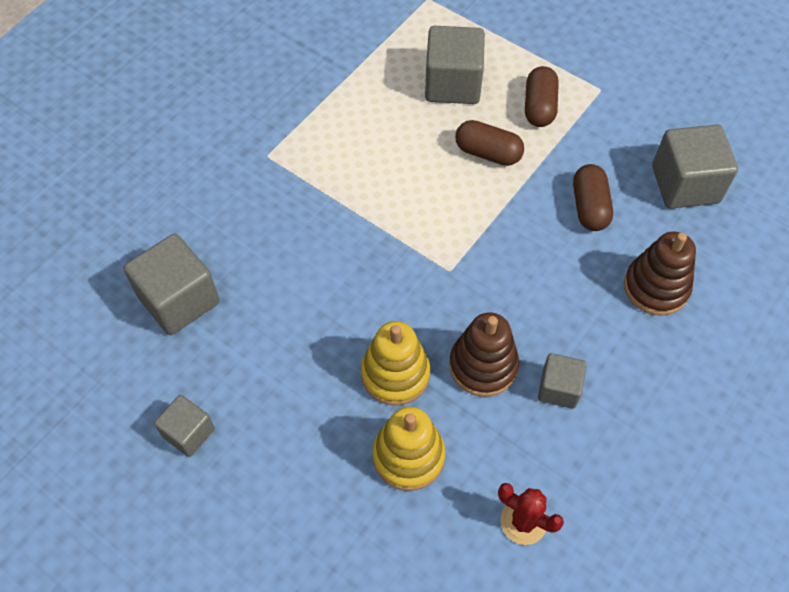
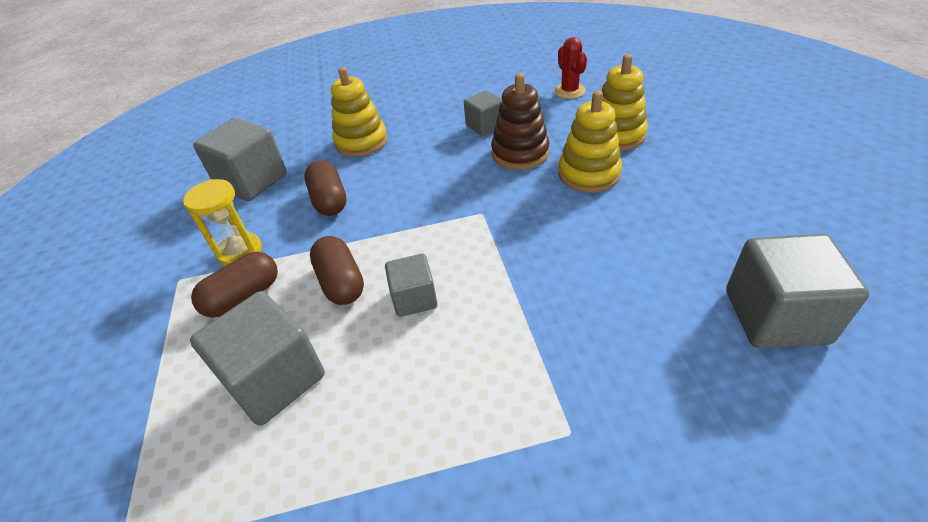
camera: 135 degrees left, 15 degrees down
grey cube [154,395,215,457] -> grey cube moved to [385,254,438,317]
brown capsule [573,164,613,231] -> brown capsule turned 60 degrees counterclockwise [305,160,347,216]
brown stacking toy [624,232,696,316] -> yellow stacking toy [331,67,388,157]
none -> yellow hourglass [183,179,262,266]

